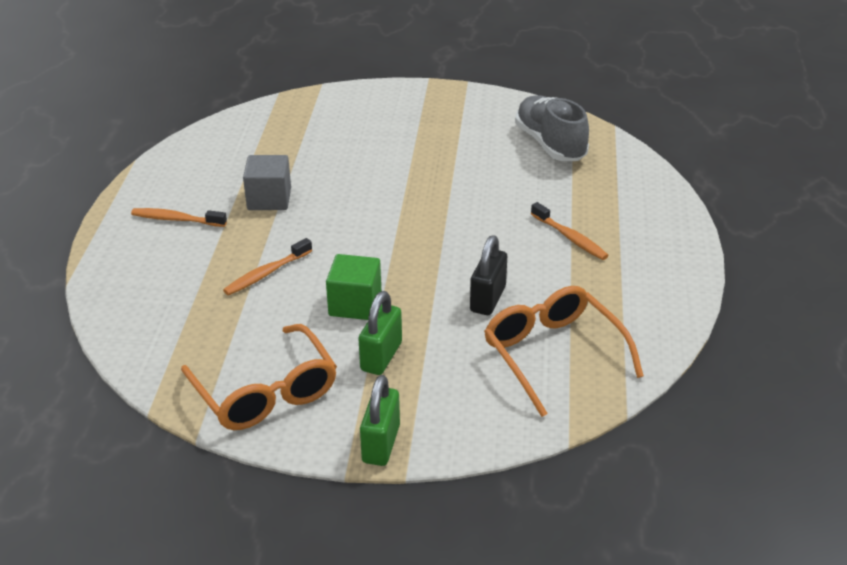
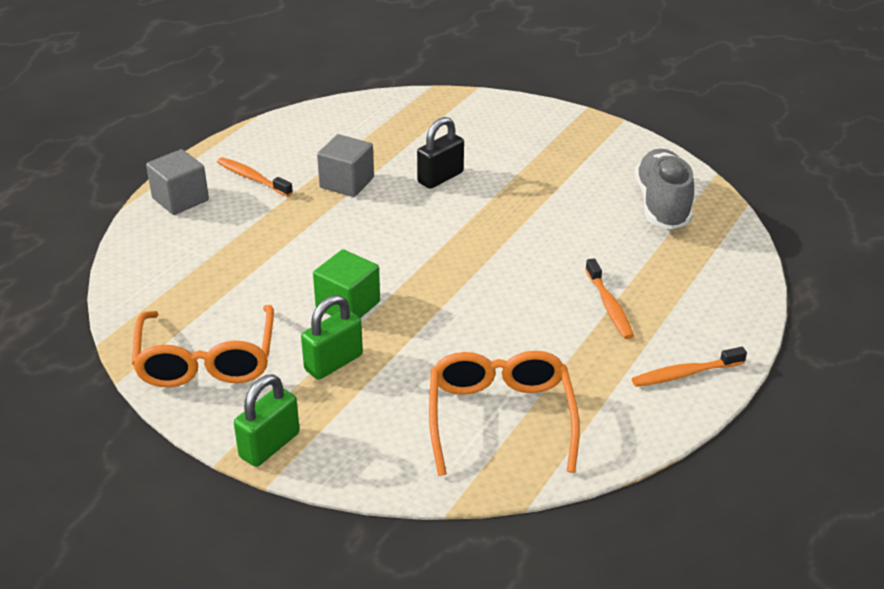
camera: 25 degrees right, 0 degrees up
orange toothbrush [223,238,312,295] -> orange toothbrush moved to [632,347,747,387]
black padlock [470,235,507,315] -> black padlock moved to [417,117,464,189]
none -> grey cube [146,149,209,215]

